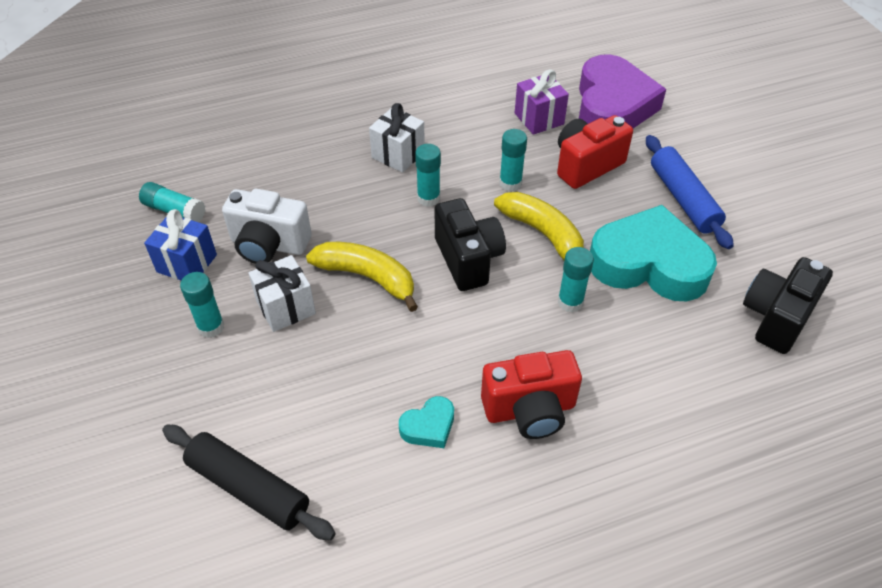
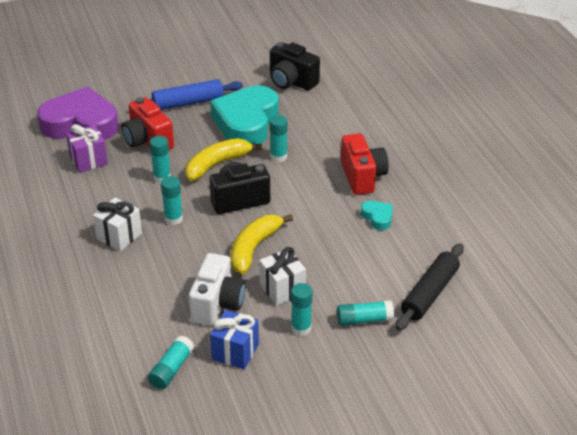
camera: 90 degrees left, 10 degrees down
none -> turquoise glue stick [337,300,394,326]

